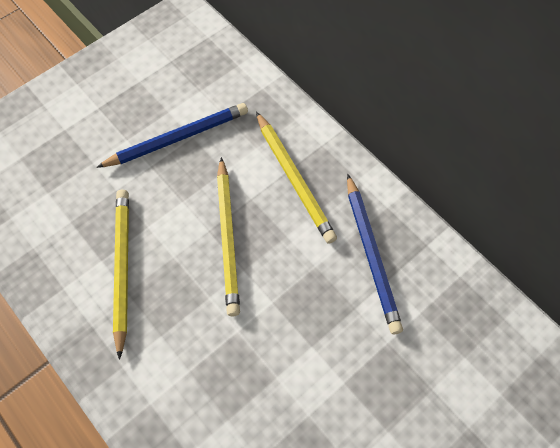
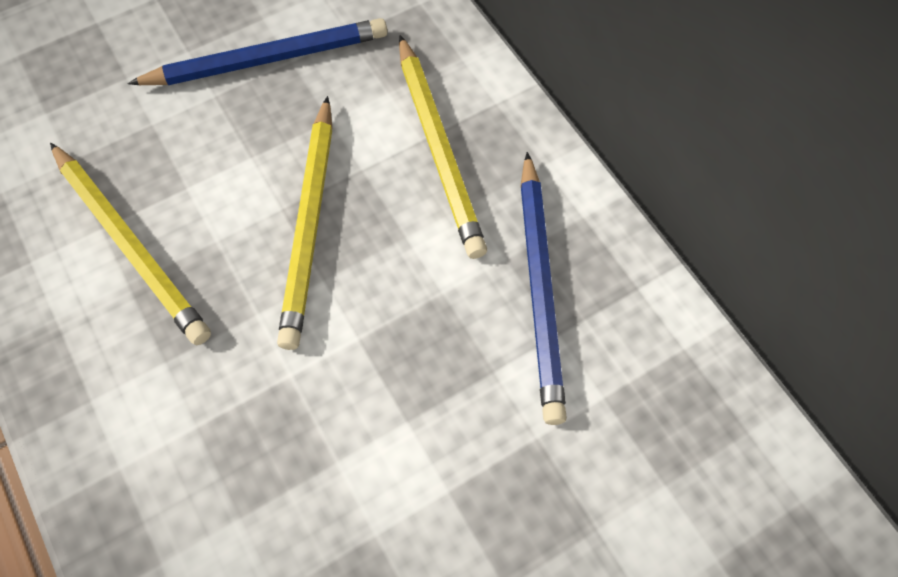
camera: 10 degrees right, 0 degrees up
yellow pencil [113,190,129,360] -> yellow pencil turned 135 degrees clockwise [50,143,211,345]

